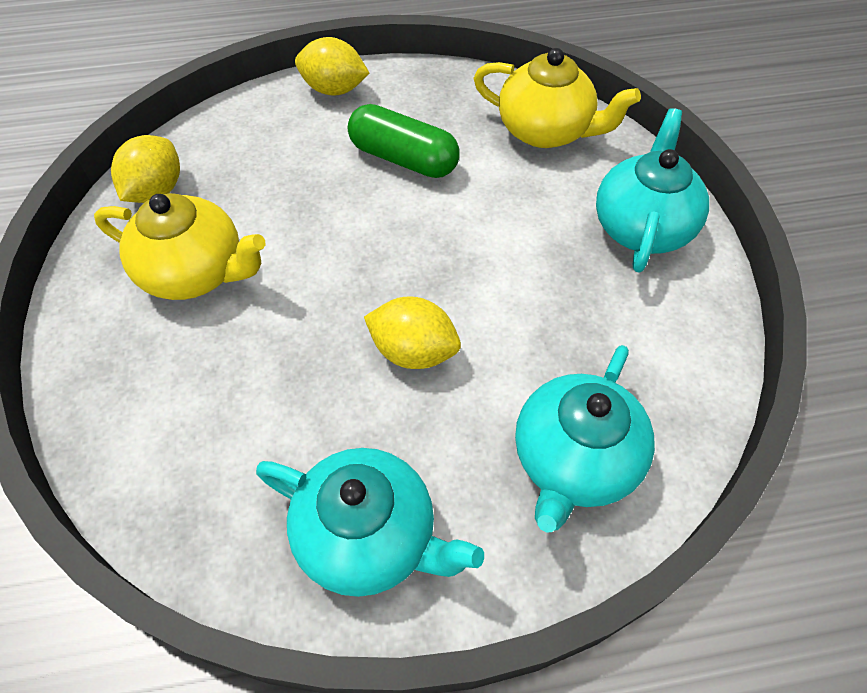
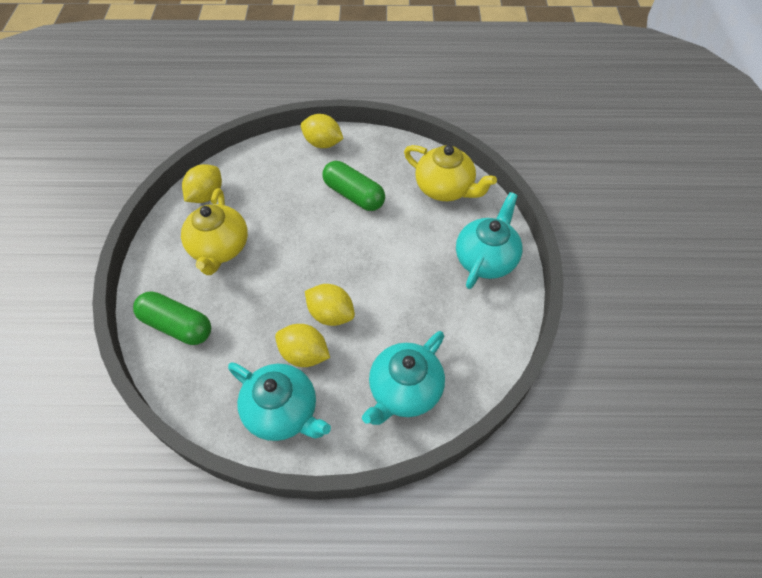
camera: 10 degrees right, 0 degrees up
yellow teapot [94,193,265,300] -> yellow teapot turned 60 degrees clockwise [181,188,248,275]
none -> green capsule [133,291,211,345]
none -> yellow lemon [275,324,330,367]

